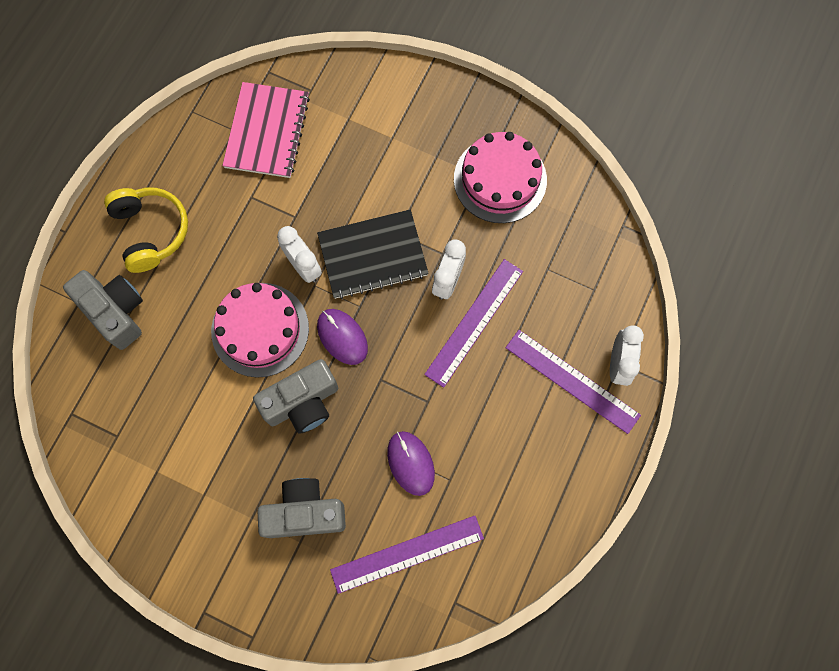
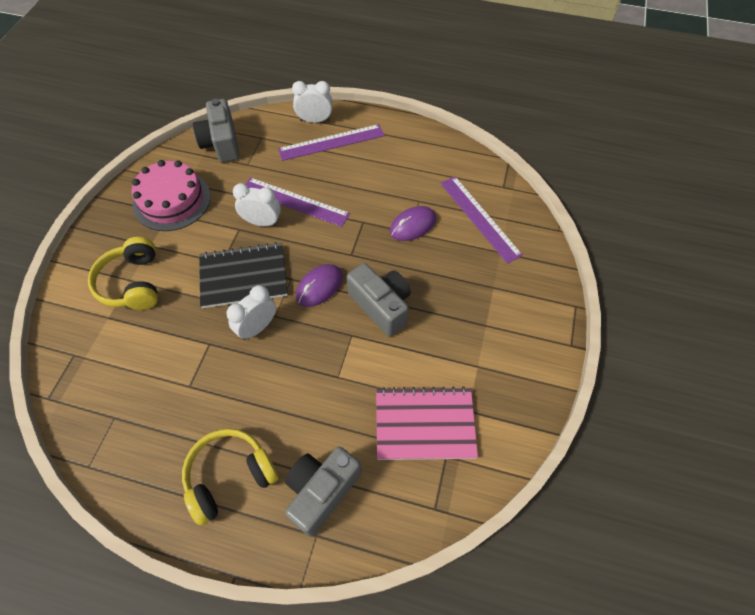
camera: 100 degrees left, 15 degrees down
pink cake [211,283,309,378] -> none
pink notebook [222,82,310,178] -> pink notebook moved to [376,386,478,460]
grey camera [257,478,346,538] -> grey camera moved to [193,99,240,162]
black notebook [317,209,429,299] -> black notebook turned 75 degrees counterclockwise [199,242,288,308]
purple ruler [506,330,641,434] -> purple ruler turned 45 degrees clockwise [278,124,385,161]
none -> yellow headphones [88,237,158,310]

